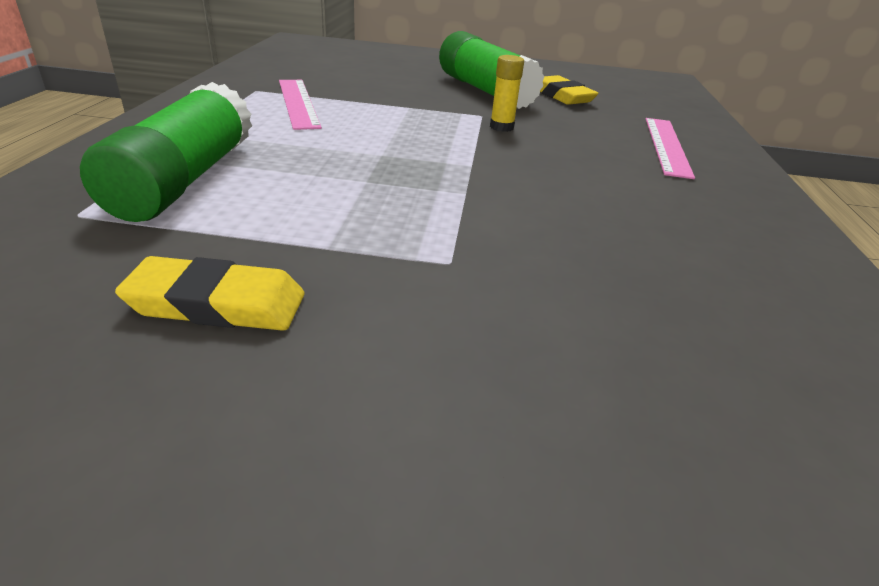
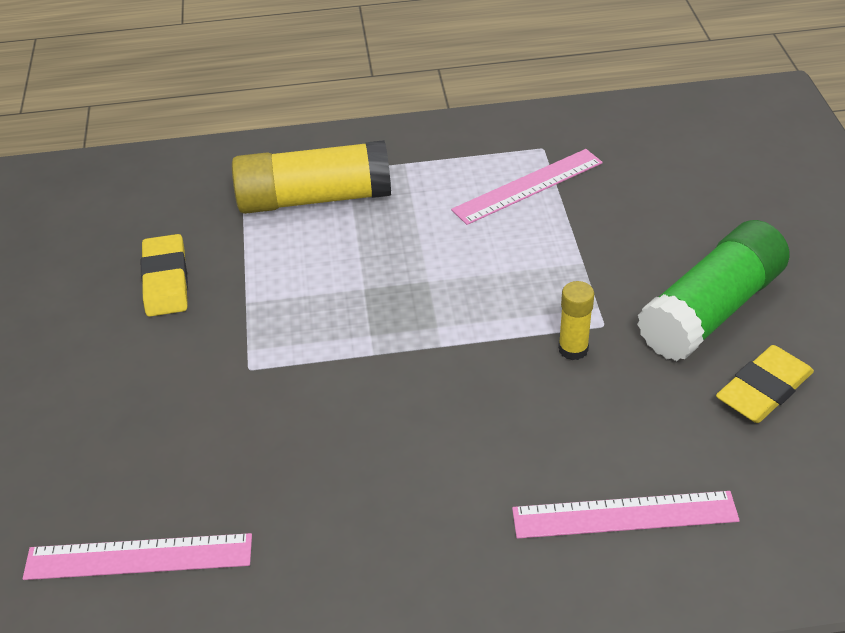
camera: 80 degrees right, 10 degrees up
green glue stick [80,82,252,222] -> yellow glue stick [232,140,391,214]
none -> pink ruler [23,533,252,580]

